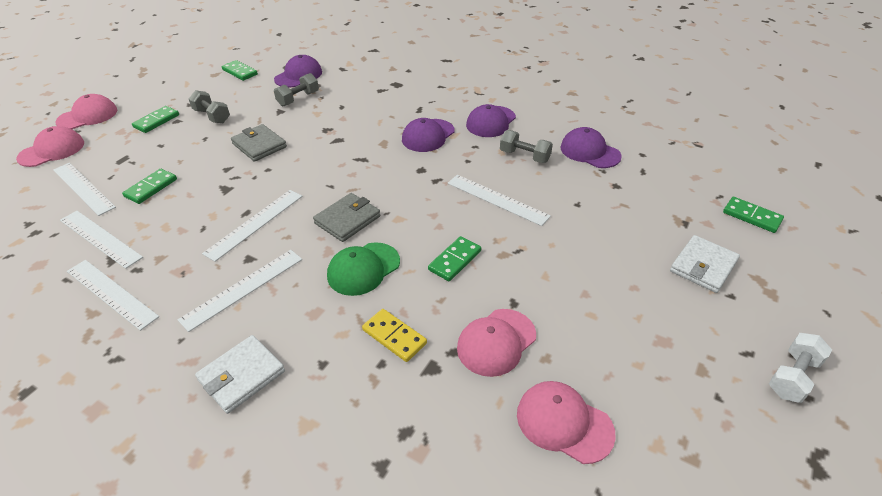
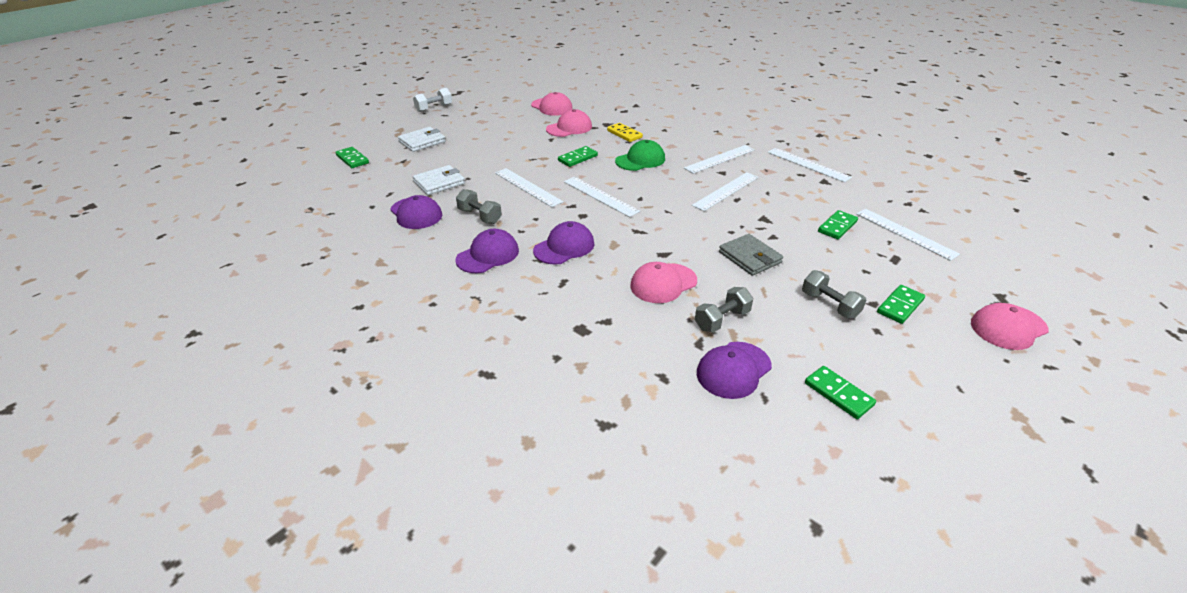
camera: 170 degrees left, 5 degrees down
pink cap [16,126,84,167] -> pink cap moved to [630,262,697,303]
white ruler [60,211,143,269] -> white ruler moved to [564,177,640,217]
white wallet [195,335,285,414] -> white wallet moved to [413,165,465,195]
grey wallet [313,193,381,242] -> none

